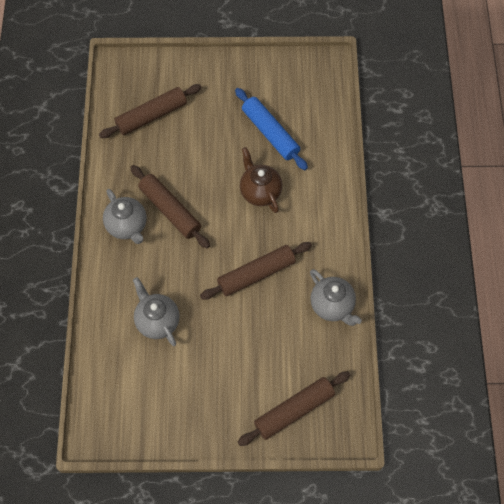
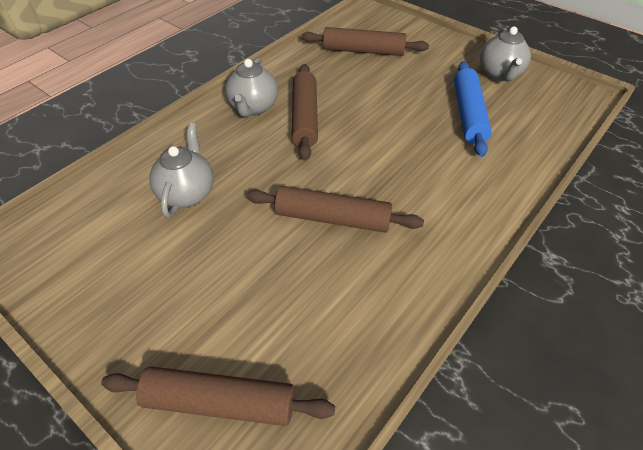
camera: 40 degrees right, 15 degrees down
brown teapot [240,147,282,213] -> none
grey teapot [310,269,362,326] -> grey teapot moved to [480,27,531,81]

